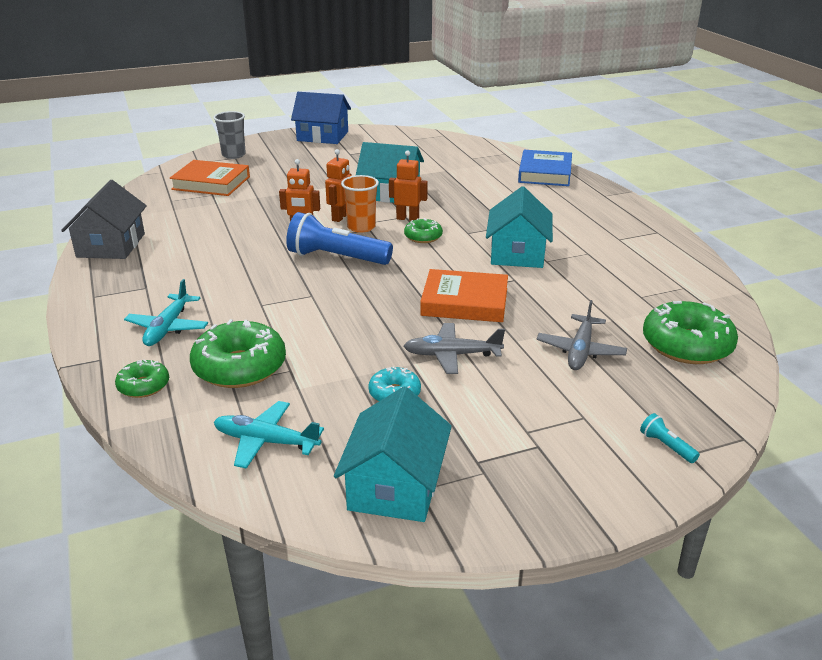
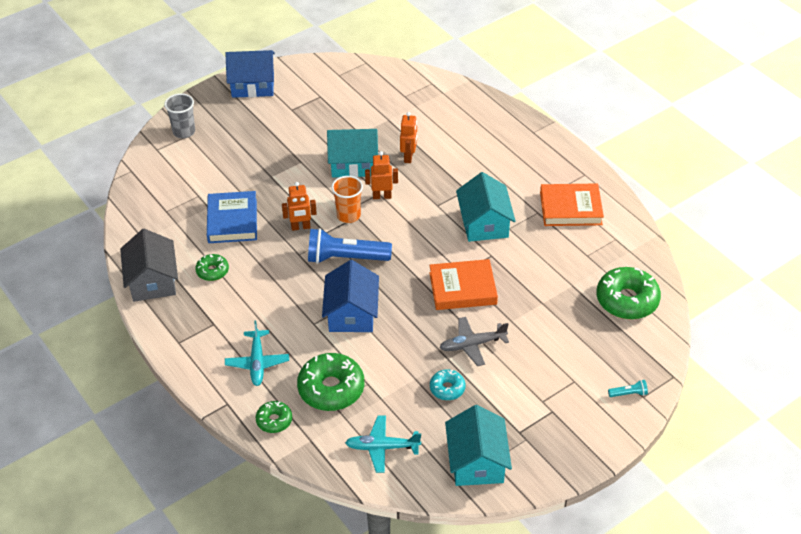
camera: 15 degrees left, 15 degrees up
orange book [170,160,250,196] -> orange book moved to [540,183,604,226]
orange robot [325,149,352,222] -> orange robot moved to [400,112,417,163]
green donut [404,218,443,243] -> green donut moved to [195,254,229,281]
blue book [518,150,572,186] -> blue book moved to [207,191,257,243]
grey plane [536,300,627,370] -> none
turquoise flashlight [640,413,700,463] -> turquoise flashlight turned 135 degrees clockwise [608,380,648,397]
none -> blue house [322,260,379,332]

